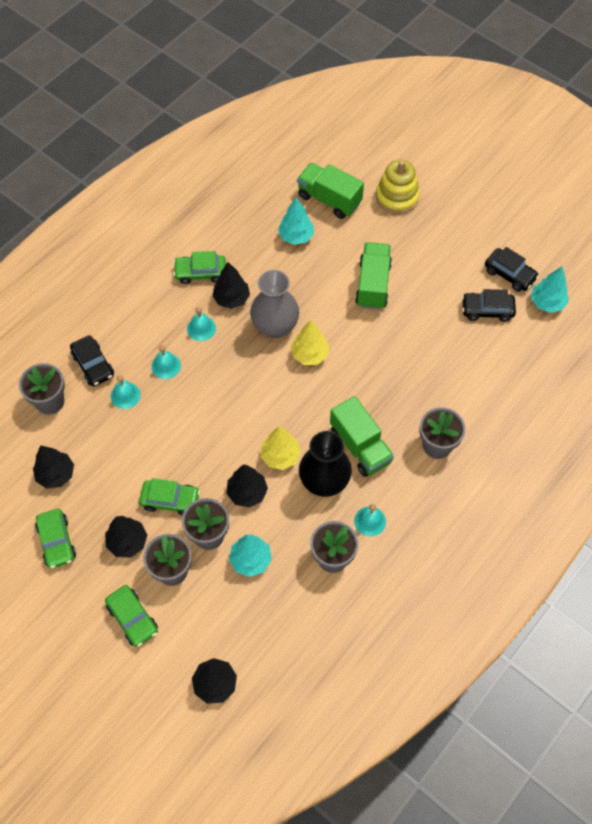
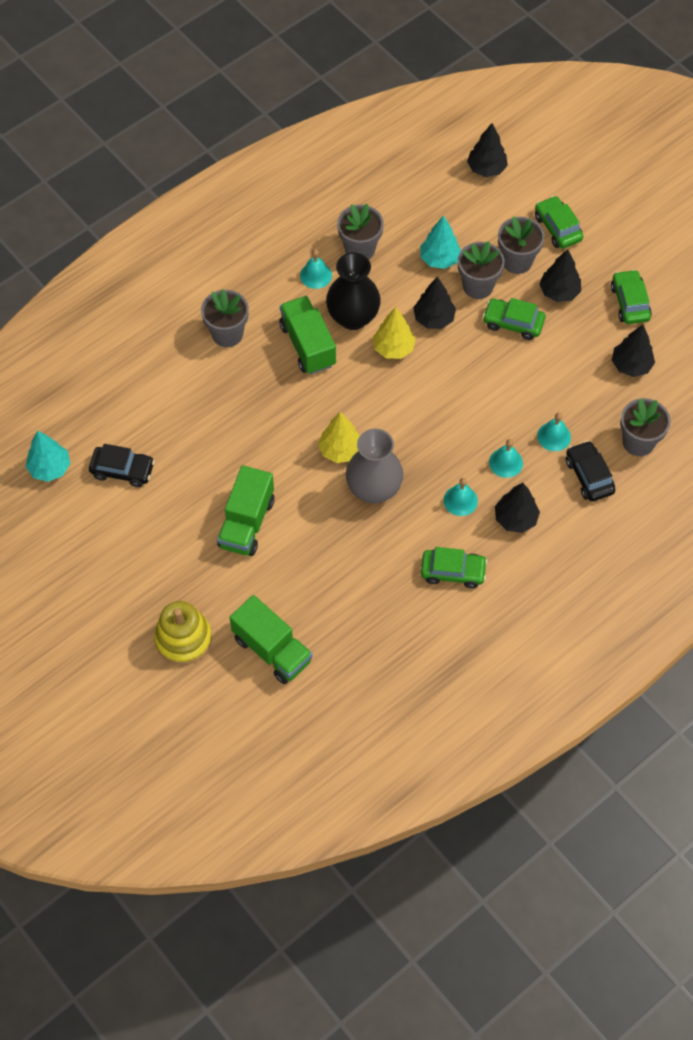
camera: 170 degrees left, 0 degrees up
black tree [212,262,250,309] -> black tree moved to [495,483,540,533]
turquoise tree [278,197,314,245] -> none
black car [485,247,539,292] -> none

